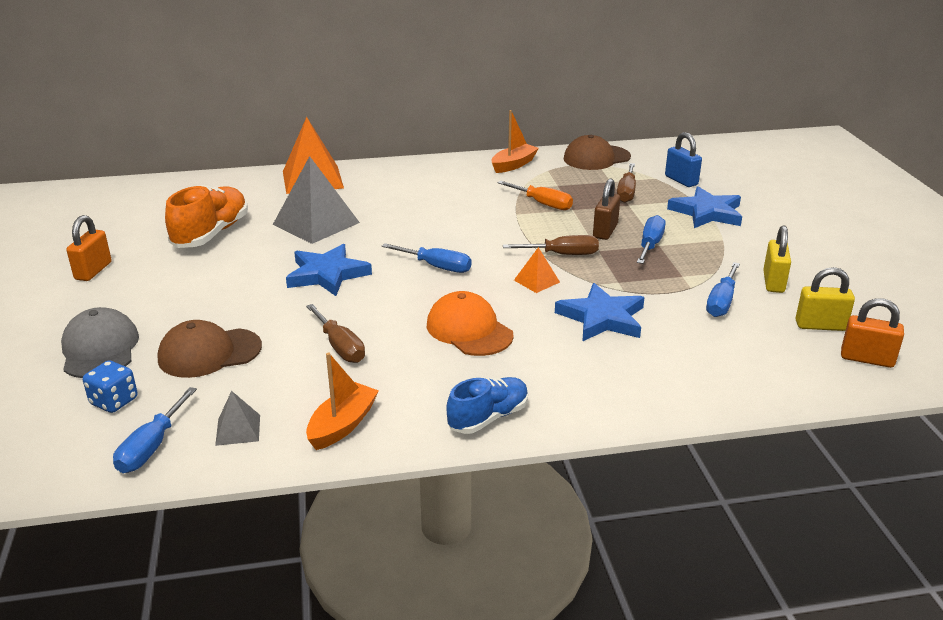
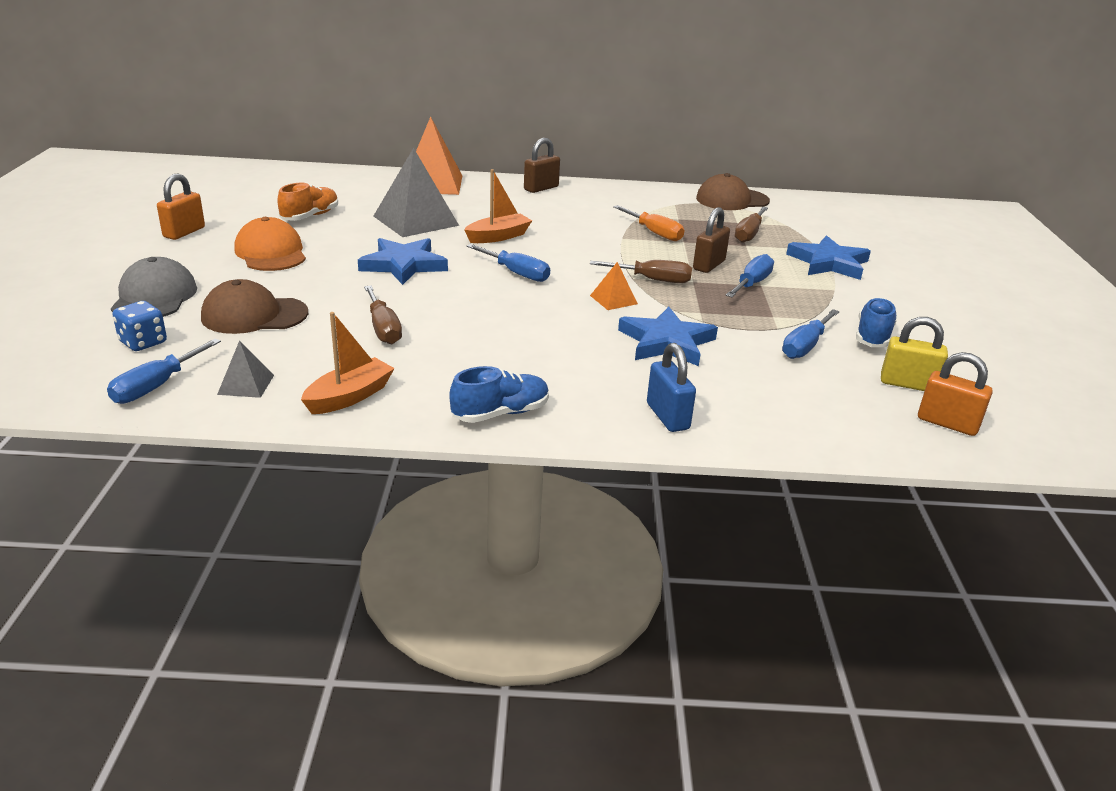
camera: 10 degrees right, 0 degrees up
orange shoe [165,185,248,248] -> orange shoe [277,182,338,221], size x0.66
orange cap [427,291,514,356] -> orange cap moved to [235,217,306,271]
orange boat [491,110,539,173] -> orange boat moved to [464,169,532,243]
blue padlock [665,132,702,187] -> blue padlock moved to [647,343,696,432]
yellow padlock [763,225,791,293] -> blue shoe [856,298,897,347]
none -> brown padlock [524,138,560,193]

